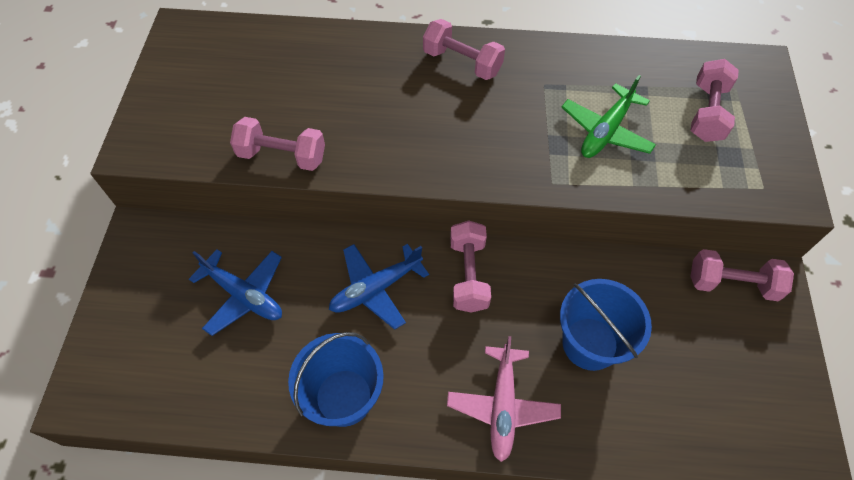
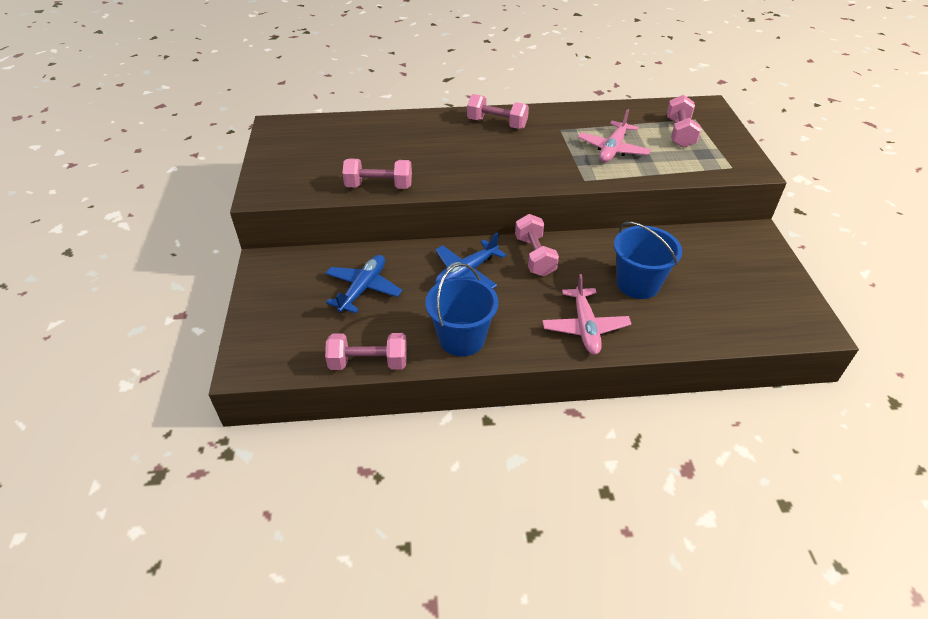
camera: 10 degrees left, 15 degrees down
blue plane [189,249,282,336] -> blue plane turned 90 degrees counterclockwise [325,255,402,313]
green plane [561,75,656,158] -> pink plane [578,109,651,162]
pink dumbbell [691,249,794,301] -> pink dumbbell moved to [325,333,407,370]

